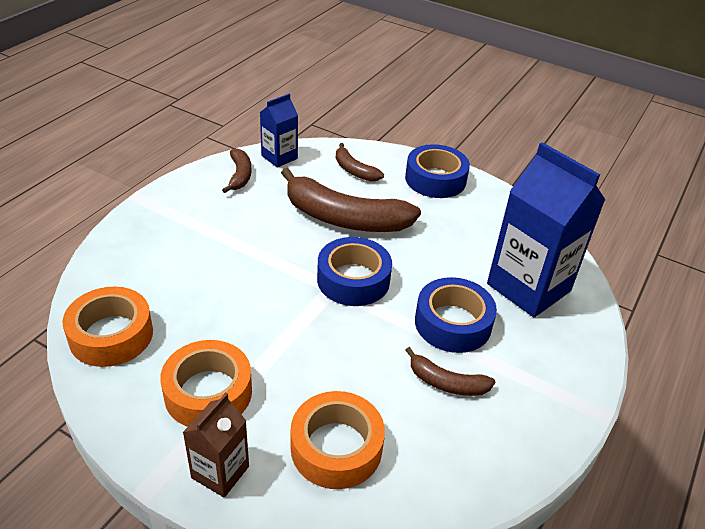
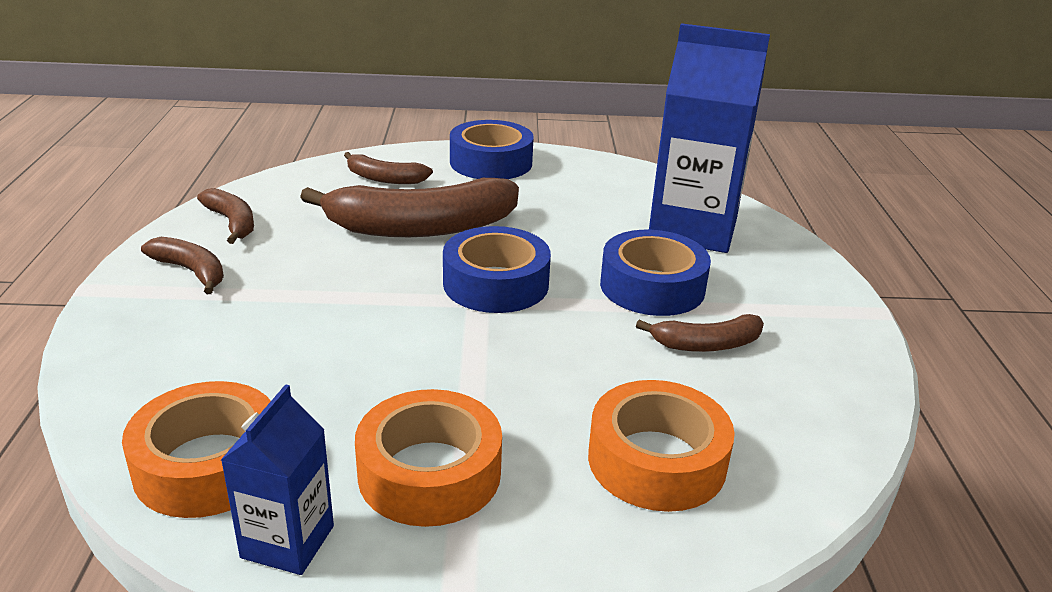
camera: 30 degrees left, 10 degrees down
brown carton [182,393,249,498] -> none
blue carton [260,94,298,168] -> blue carton moved to [221,384,334,575]
none -> brown banana [141,237,224,294]

